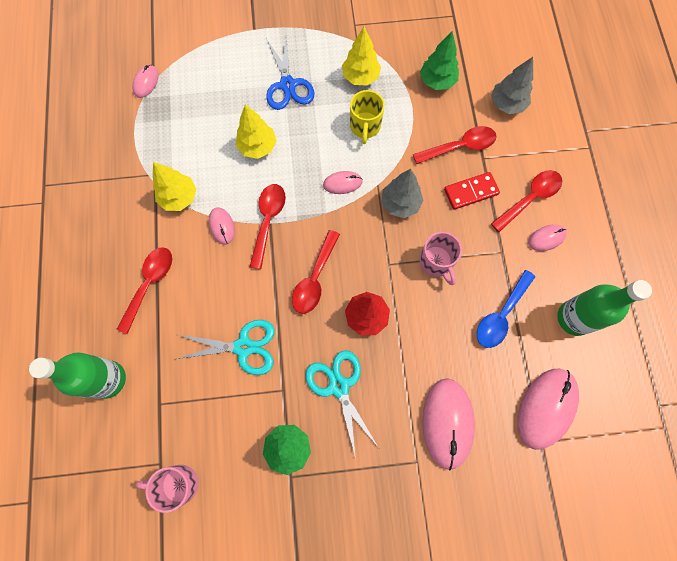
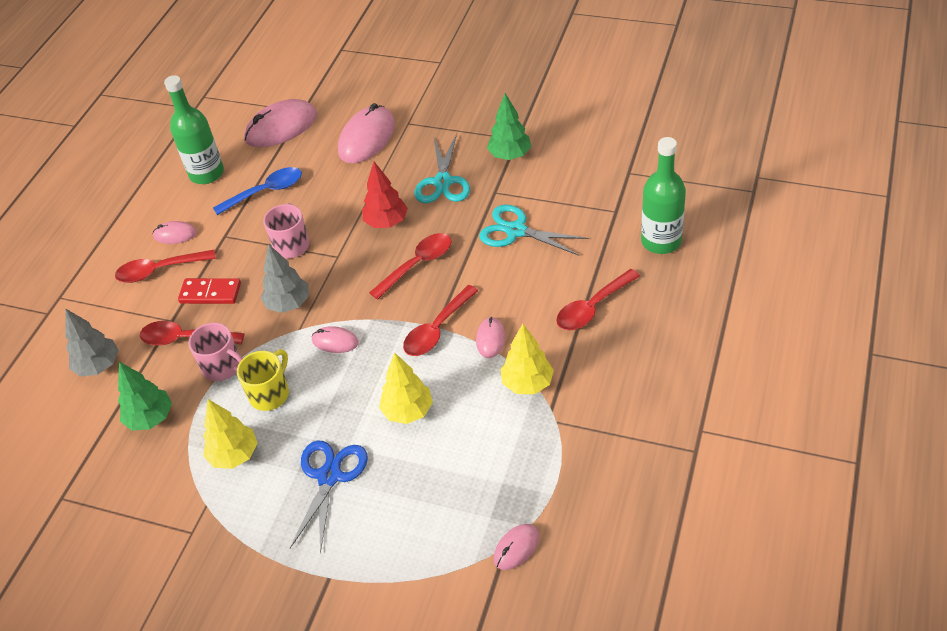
camera: 150 degrees left, 25 degrees down
pink mug [136,465,198,513] -> pink mug moved to [188,323,243,381]

